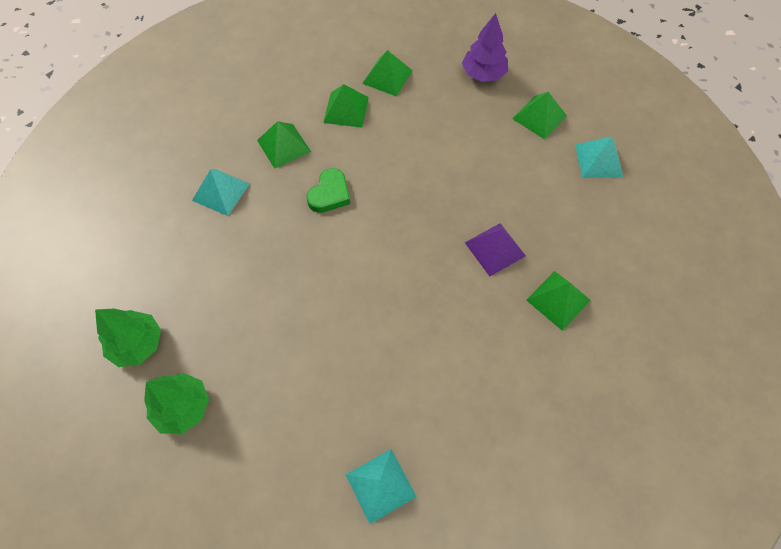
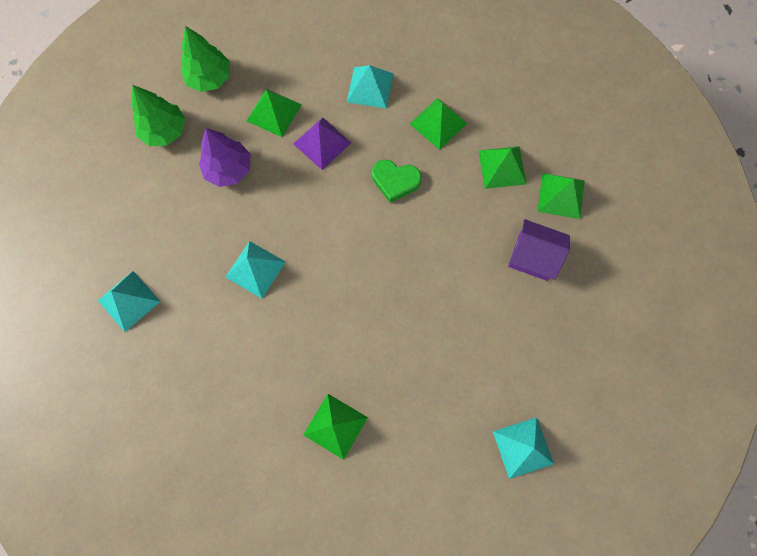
camera: 75 degrees right, 10 degrees up
purple tree [462,13,508,82] -> purple tree moved to [199,128,250,187]
purple pyramid [465,223,526,276] -> purple pyramid moved to [293,117,351,170]
green pyramid [512,92,567,140] -> green pyramid moved to [247,89,302,137]
none -> turquoise pyramid [225,241,286,298]
none -> purple house [508,219,570,281]

